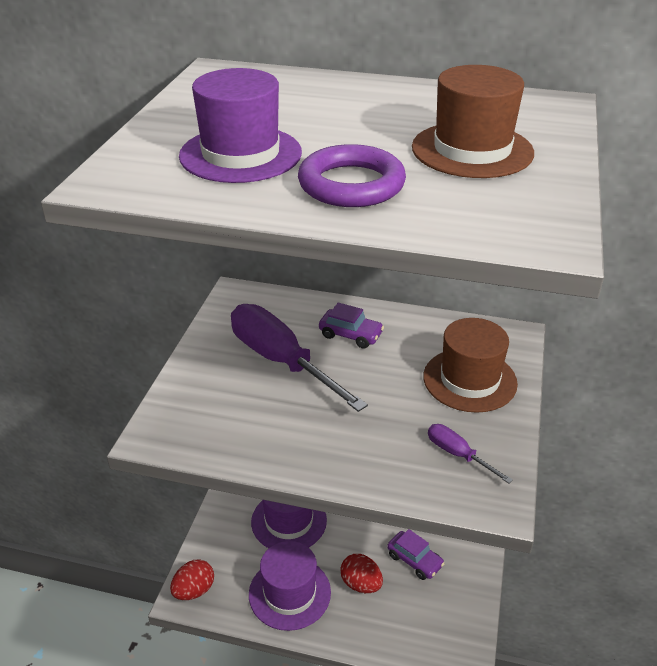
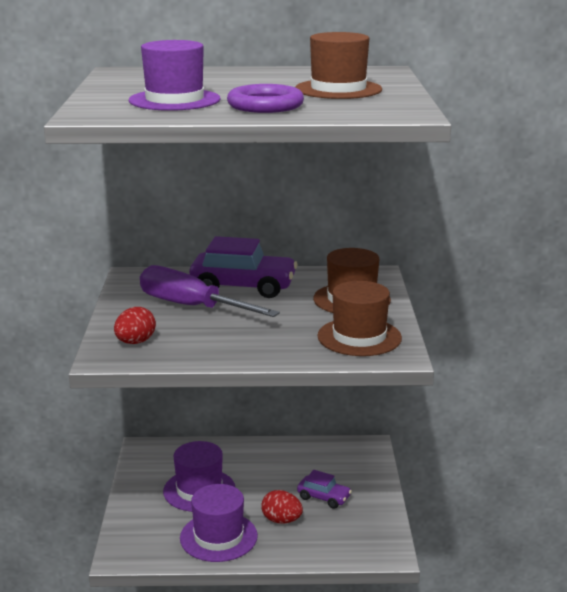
camera: 15 degrees left, 15 degrees down
red egg [170,560,214,600] -> red egg moved to [114,307,156,344]
purple car [319,302,384,349] -> purple car [189,236,297,298], size x1.93
purple screwdriver [428,424,513,483] -> brown hat [317,281,402,356]

